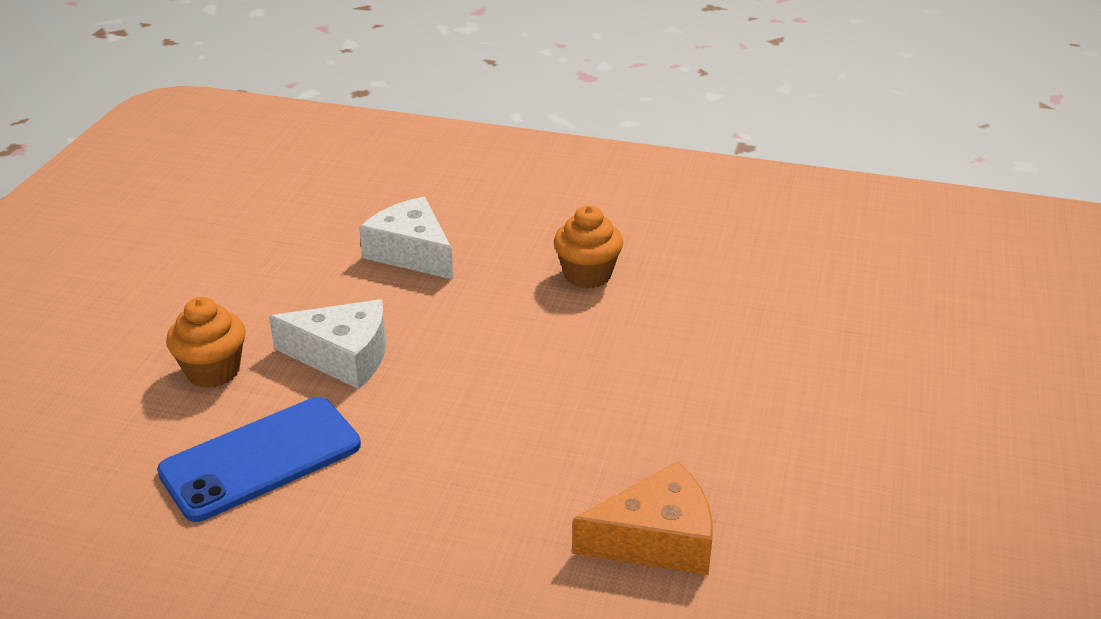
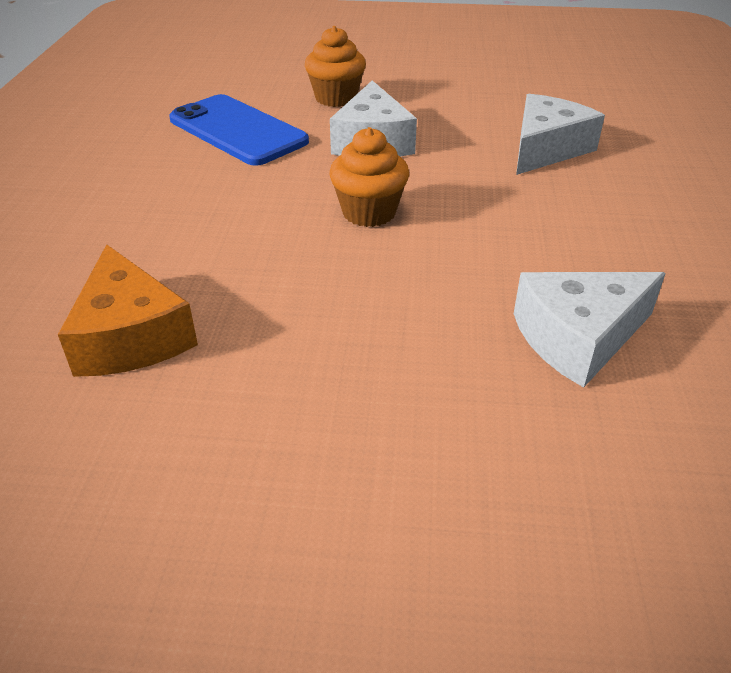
camera: 80 degrees right, 5 degrees up
orange cupcake [554,206,623,289] -> orange cupcake moved to [329,127,409,227]
none -> white cheese [514,272,666,388]

